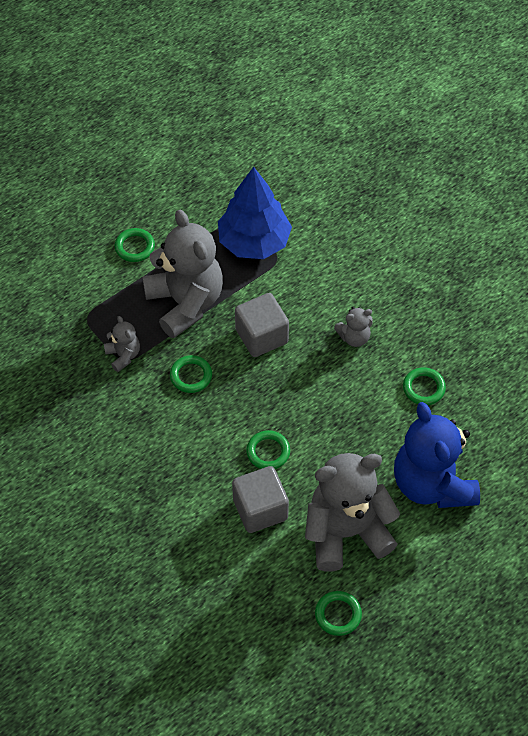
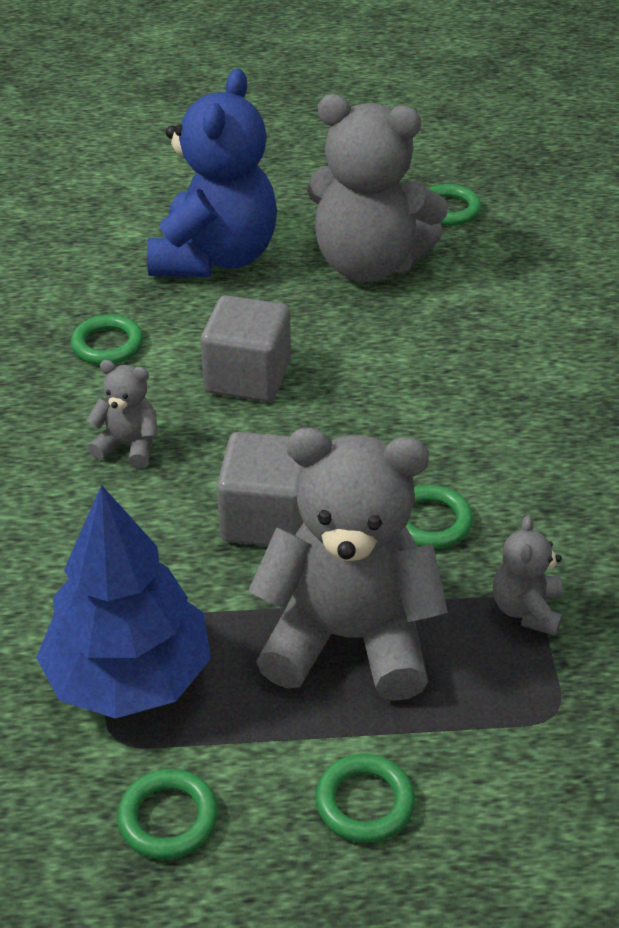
camera: 145 degrees left, 15 degrees down
grey teddy bear [142,210,223,339] -> grey teddy bear turned 90 degrees clockwise [248,428,448,701]
grey cube [232,466,289,533] -> grey cube moved to [201,295,291,402]
green ring [246,430,290,469] -> green ring moved to [117,769,218,860]

